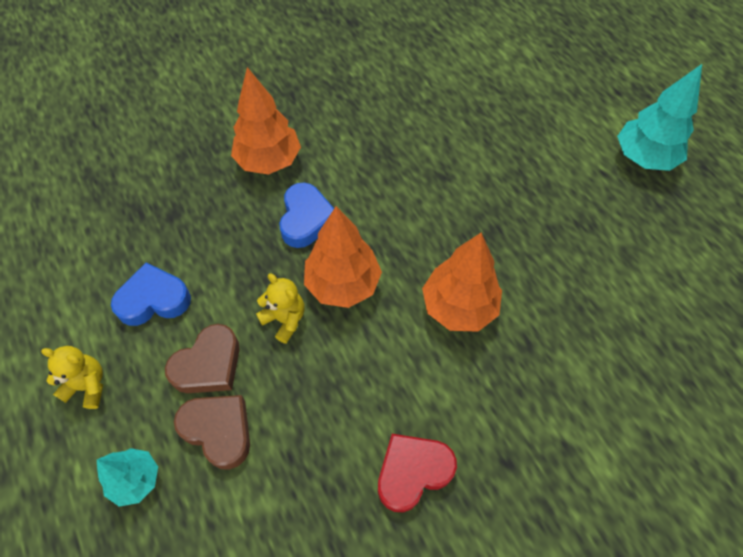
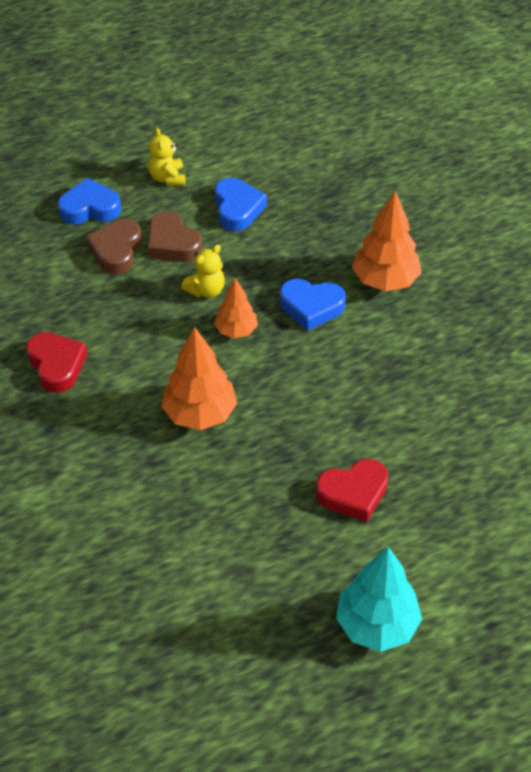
camera: 95 degrees right, 10 degrees down
yellow teddy bear [41,346,103,409] -> yellow teddy bear turned 150 degrees clockwise [148,127,186,186]
turquoise tree [97,448,158,507] -> blue heart [57,178,121,224]
brown heart [174,395,250,470] -> brown heart turned 150 degrees clockwise [86,219,142,275]
orange tree [304,206,382,308] -> orange tree [214,278,258,338], size x0.61
none -> red heart [316,459,388,522]

